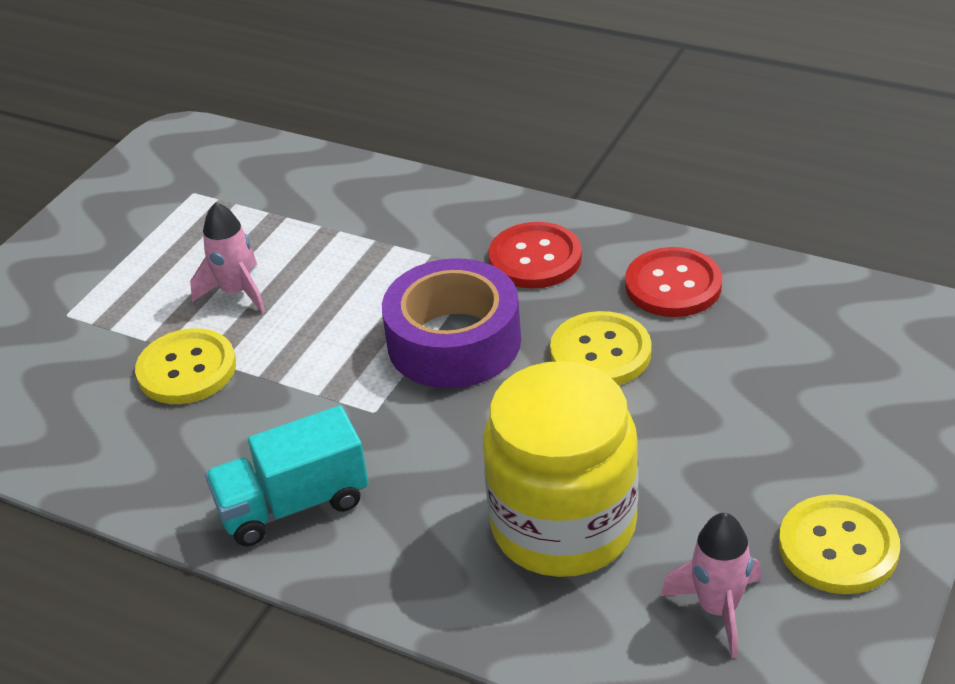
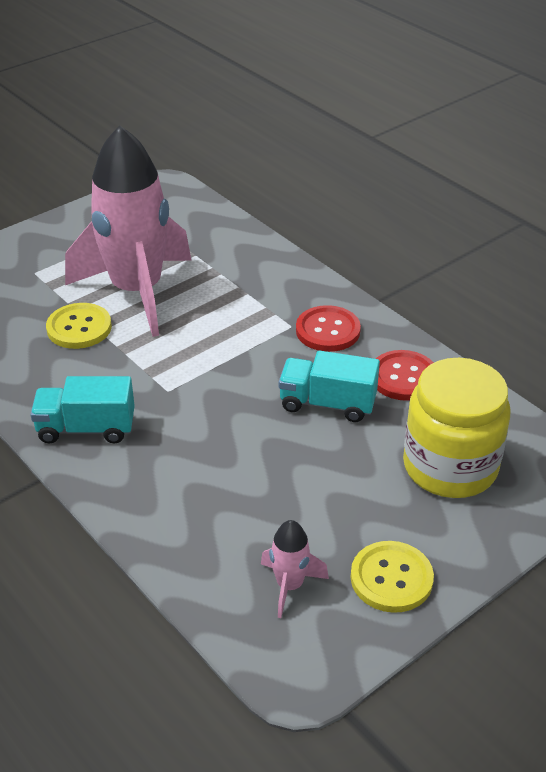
camera: 20 degrees right, 0 degrees up
pink rocket [190,202,266,313] -> pink rocket [65,125,192,337], size x2.48
purple tape [382,258,521,388] -> none
yellow jar [483,361,638,577] -> yellow jar moved to [403,358,510,498]
yellow button [550,311,652,385] -> turquoise truck [279,350,380,422]

